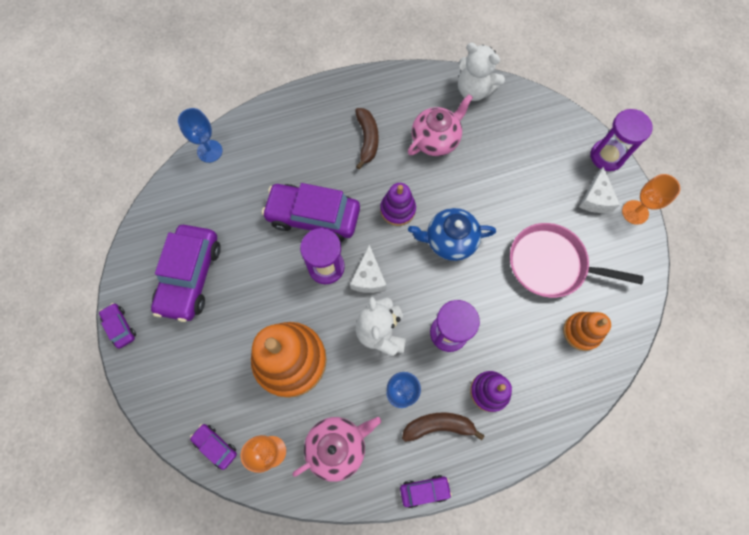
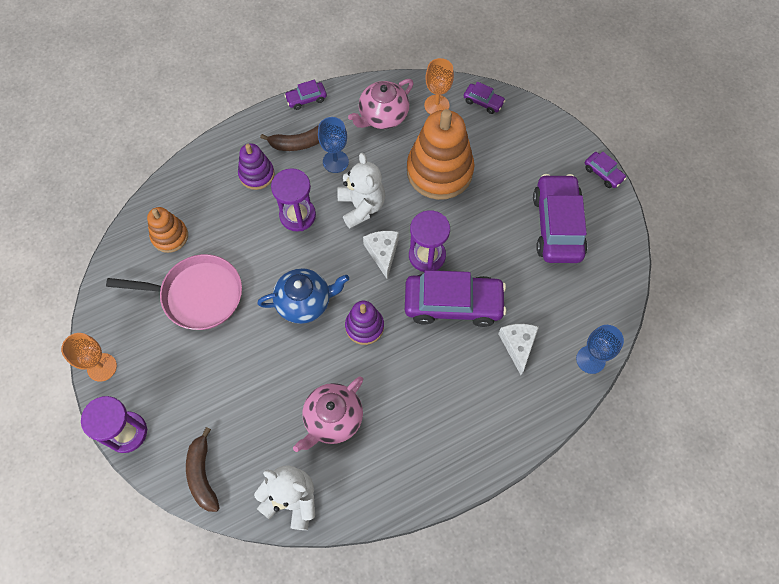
camera: 170 degrees right, 5 degrees down
brown banana [355,108,379,169] -> brown banana moved to [186,427,220,512]
white cheese [579,167,620,213] -> white cheese moved to [498,324,539,375]

